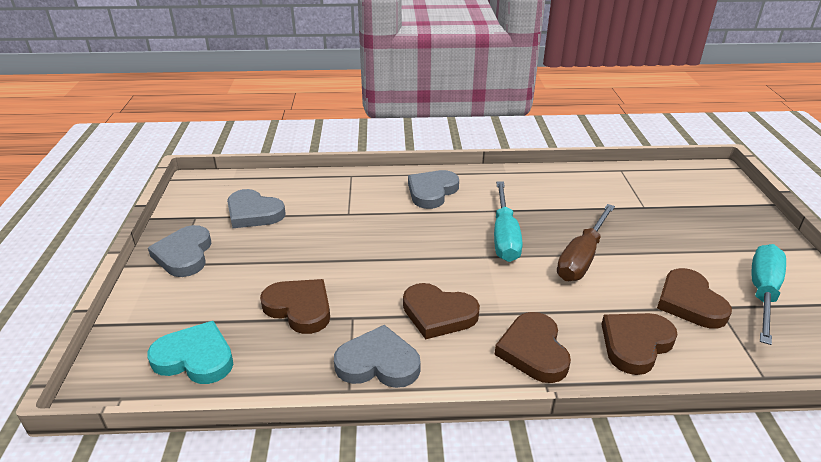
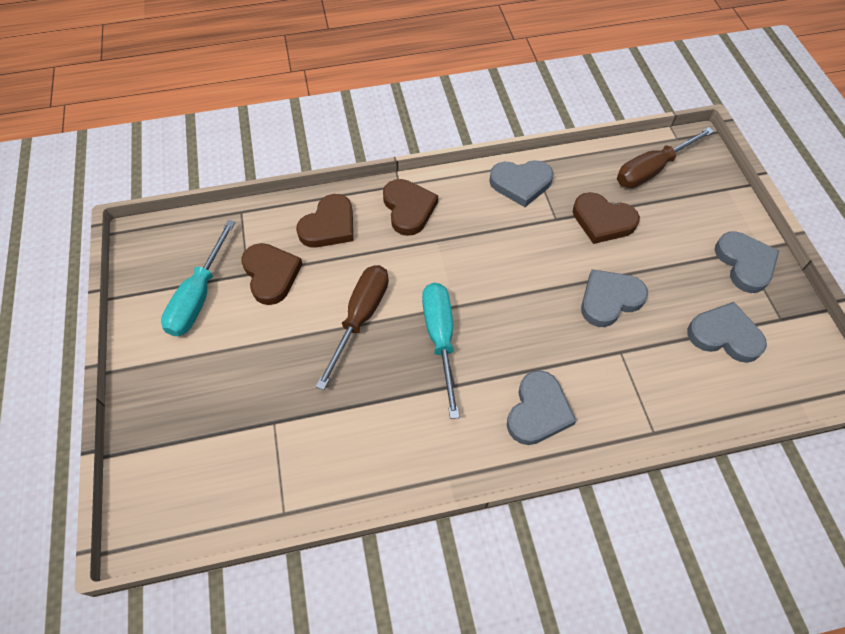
camera: 170 degrees right, 25 degrees up
turquoise heart [147,321,233,384] -> brown screwdriver [617,127,714,188]
brown heart [403,283,480,339] -> none
none -> grey heart [581,269,648,327]

